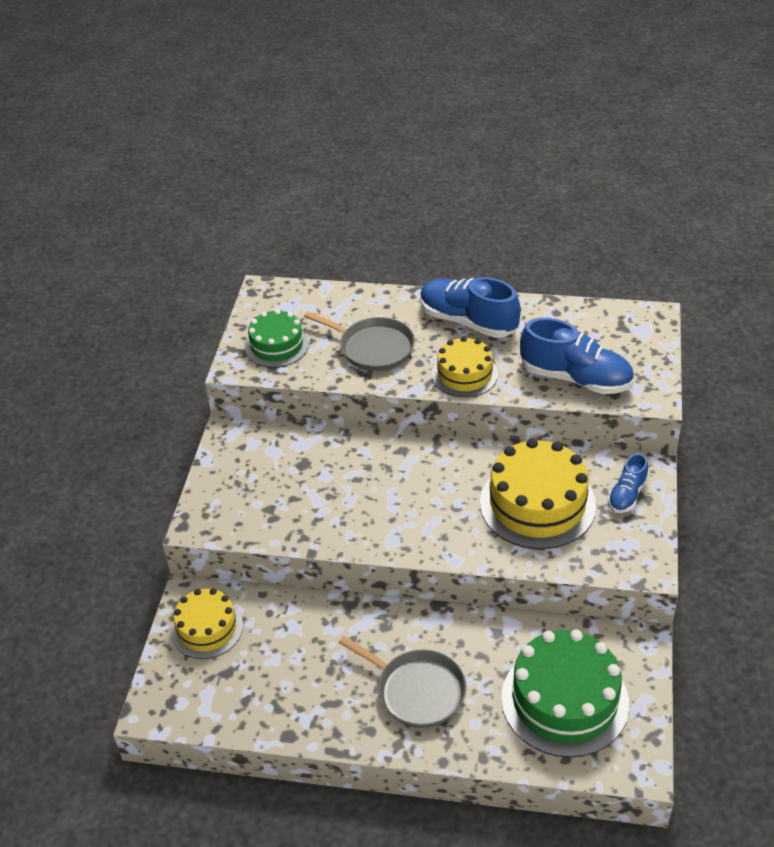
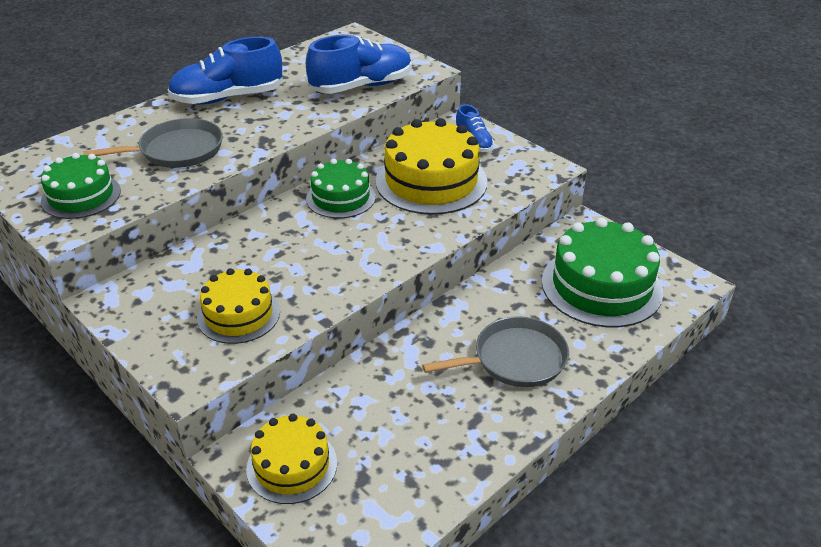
camera: 55 degrees left, 5 degrees down
yellow cake [432,336,498,397] -> yellow cake moved to [197,268,280,344]
none -> green cake [306,159,376,218]

